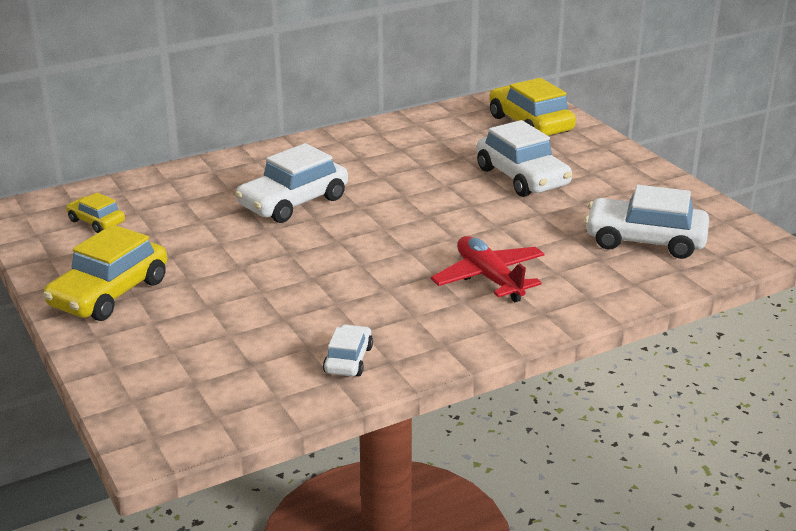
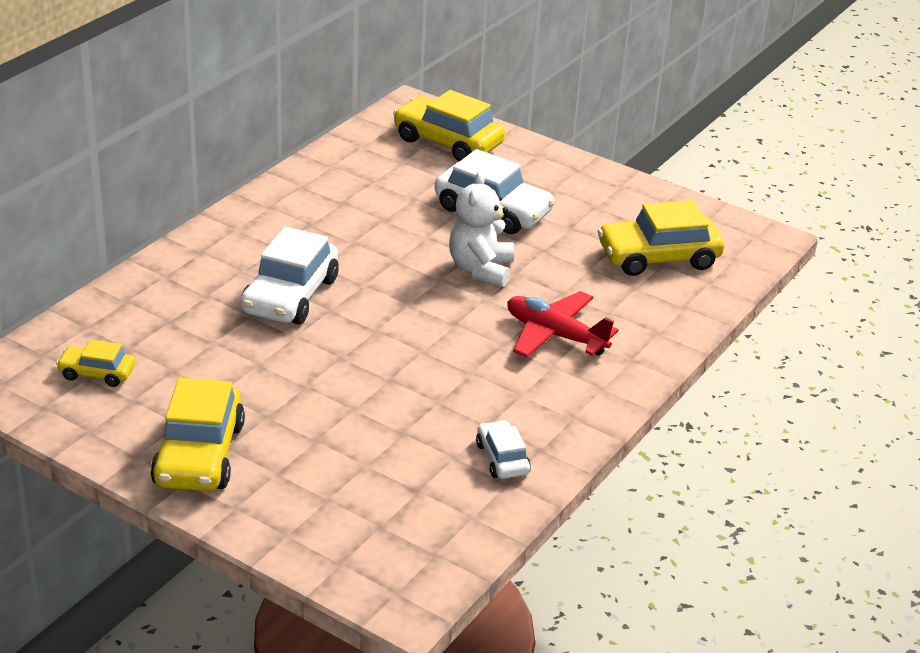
camera: 30 degrees left, 5 degrees up
white car [585,185,709,259] -> yellow car [598,200,724,276]
none -> white teddy bear [449,171,514,287]

